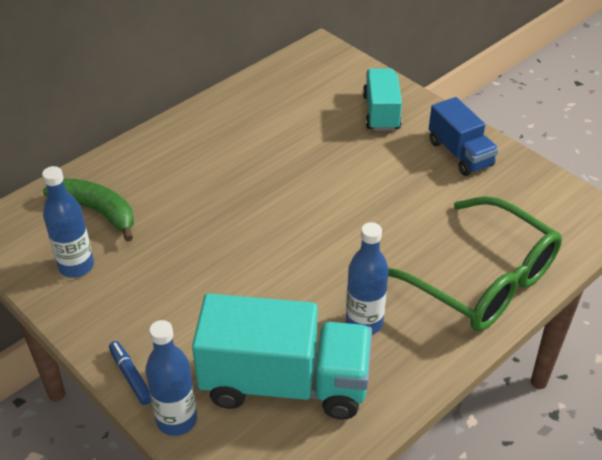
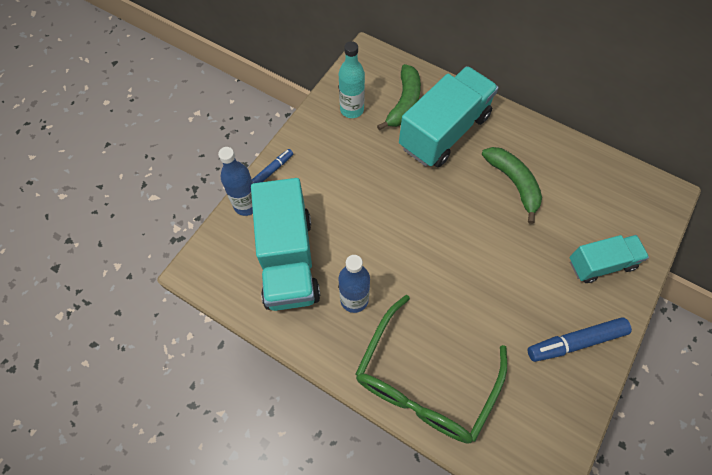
camera: 75 degrees right, 20 degrees up
blue bottle [42,166,94,278] -> turquoise bottle [339,41,365,118]
blue truck [429,97,499,176] -> blue marker [528,317,632,362]
none -> turquoise truck [399,66,499,167]
none -> green banana [482,147,542,224]

